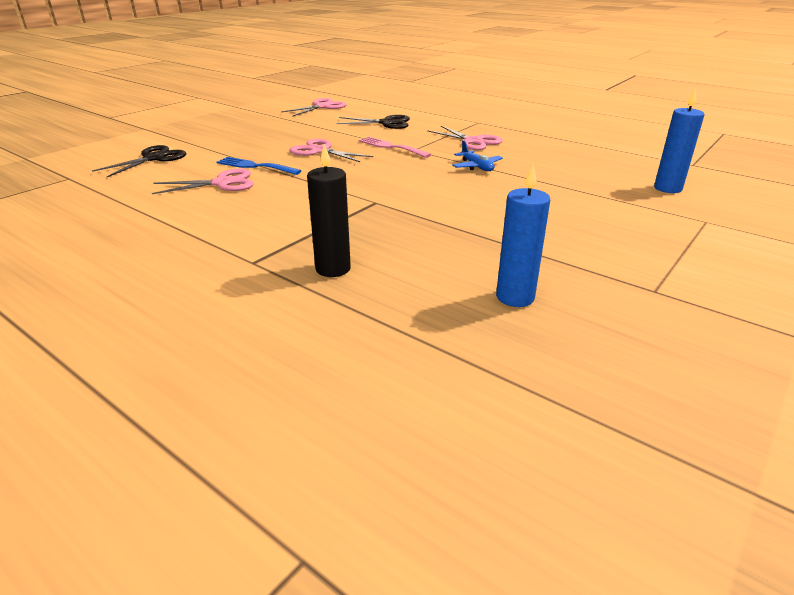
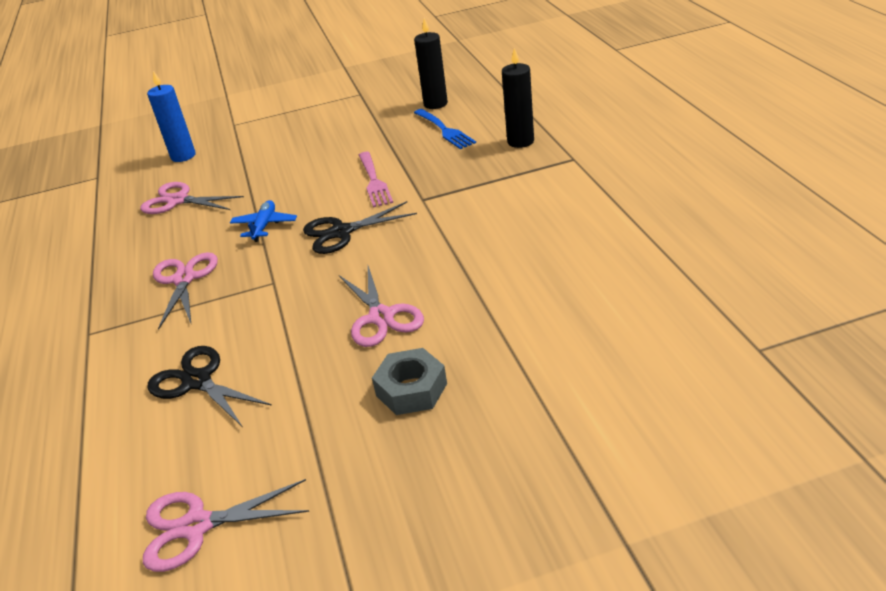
camera: 140 degrees left, 5 degrees up
black scissors [92,145,187,177] -> black scissors moved to [303,201,417,254]
pink scissors [152,169,254,194] -> pink scissors moved to [140,182,244,214]
blue fork [217,157,301,175] -> blue fork moved to [414,109,476,149]
pink fork [359,137,431,158] -> pink fork moved to [359,152,393,208]
blue candle [496,164,550,307] -> black candle [414,18,448,109]
none -> grey nut [372,348,447,415]

